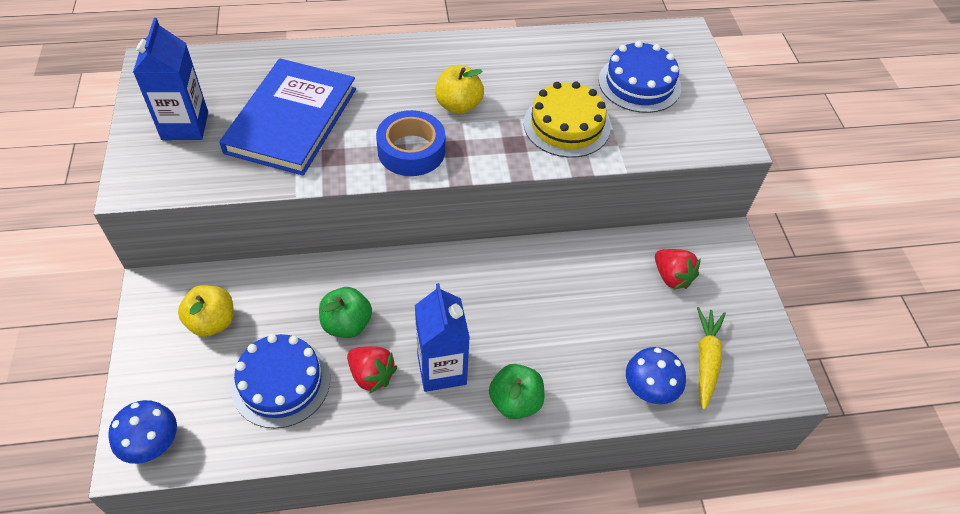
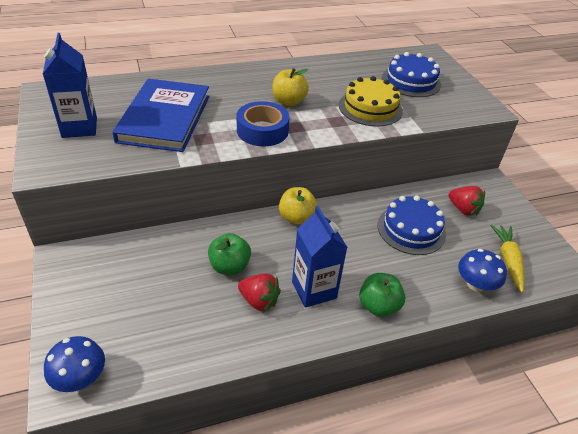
camera: 10 degrees left, 10 degrees down
yellow apple [178,285,234,337] -> yellow apple moved to [279,187,318,225]
blue cake [231,334,330,428] -> blue cake moved to [377,195,446,255]

